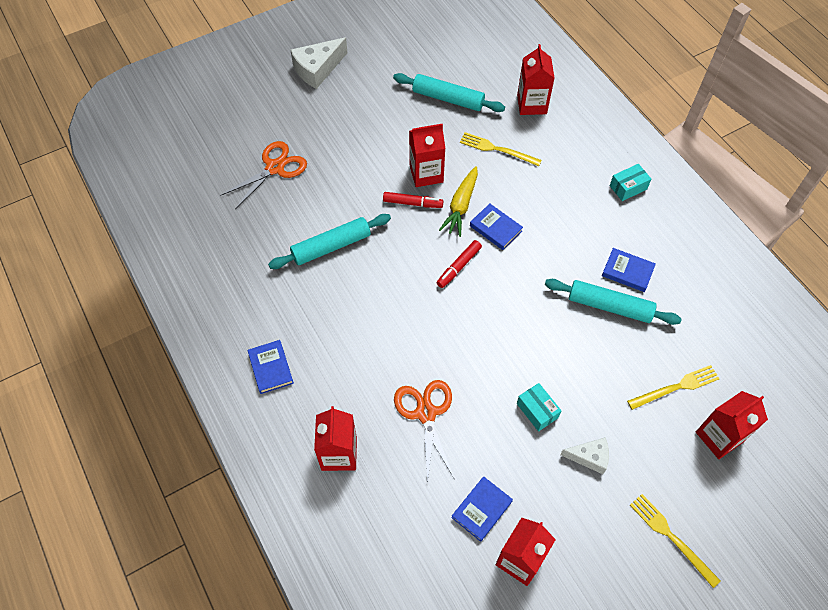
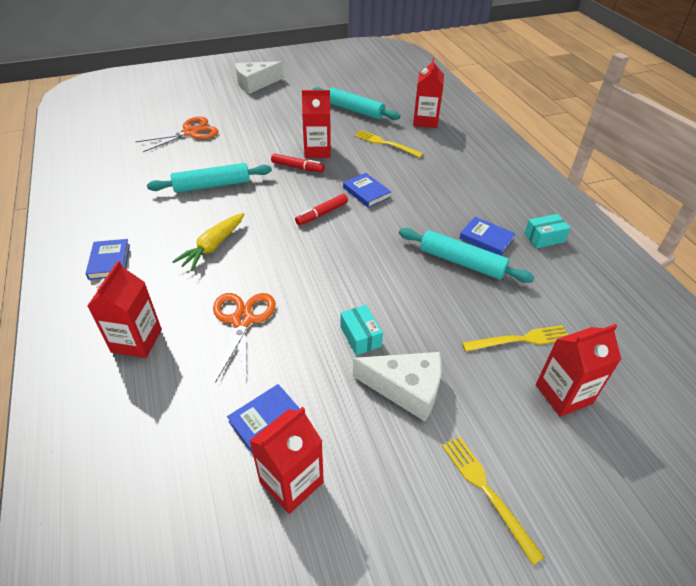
camera: 10 degrees right, 15 degrees down
yellow carrot [439,166,478,237] -> yellow carrot moved to [172,213,244,271]
white cheese [560,437,609,474] -> white cheese [353,352,441,421], size x1.63
turquoise box [610,164,651,201] -> turquoise box moved to [524,214,570,248]

